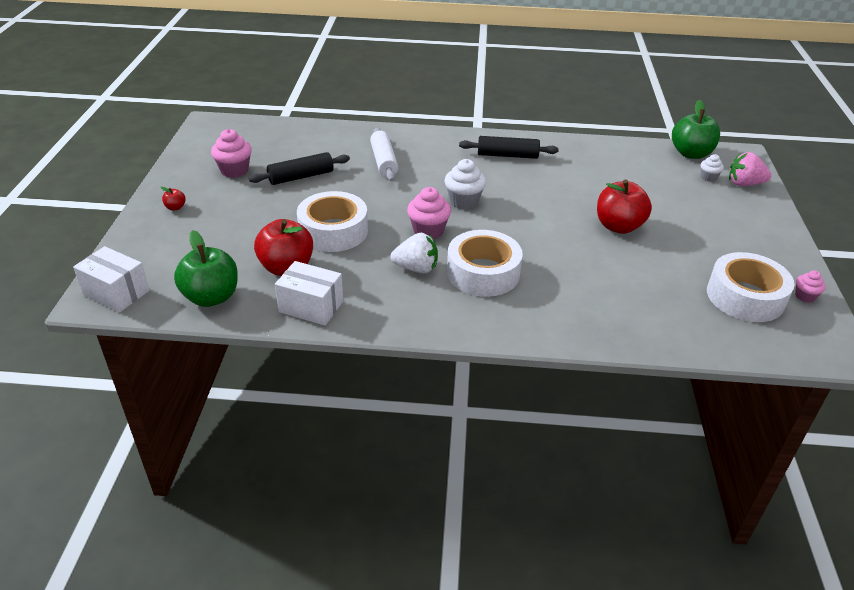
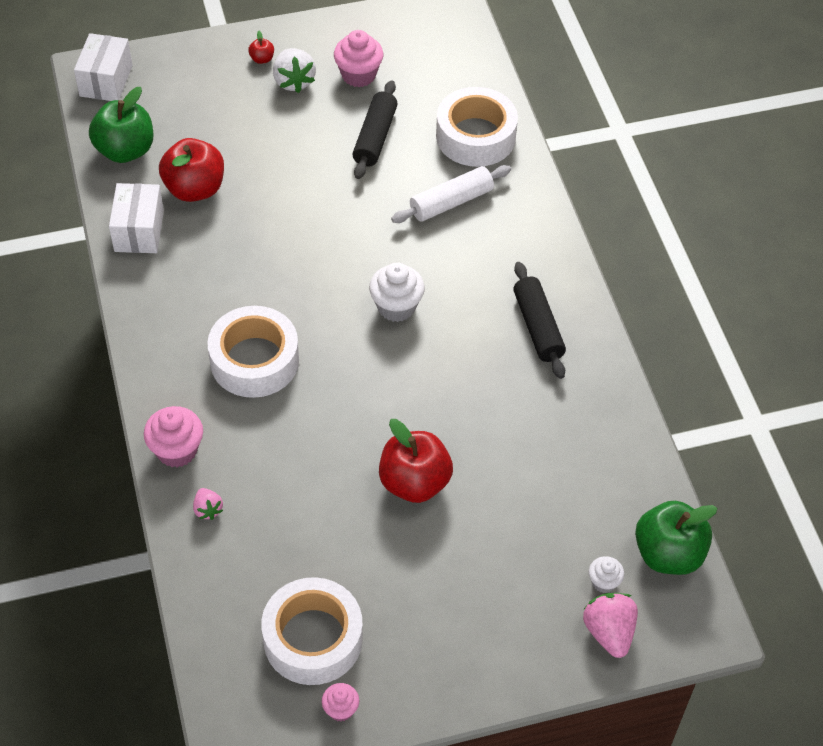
camera: 70 degrees right, 15 degrees up
black rolling pin [249,152,350,185] -> black rolling pin turned 60 degrees clockwise [353,80,397,179]
white tape [297,191,368,252] -> white tape moved to [436,87,518,167]
white strawberry [390,233,438,273] -> white strawberry moved to [273,48,316,93]
pink cupcake [407,187,451,239] -> pink cupcake moved to [144,406,203,467]
none -> pink strawberry [193,488,223,520]

